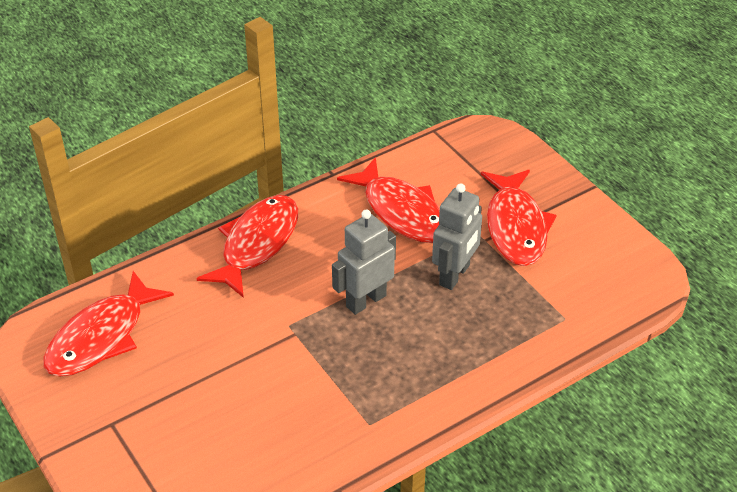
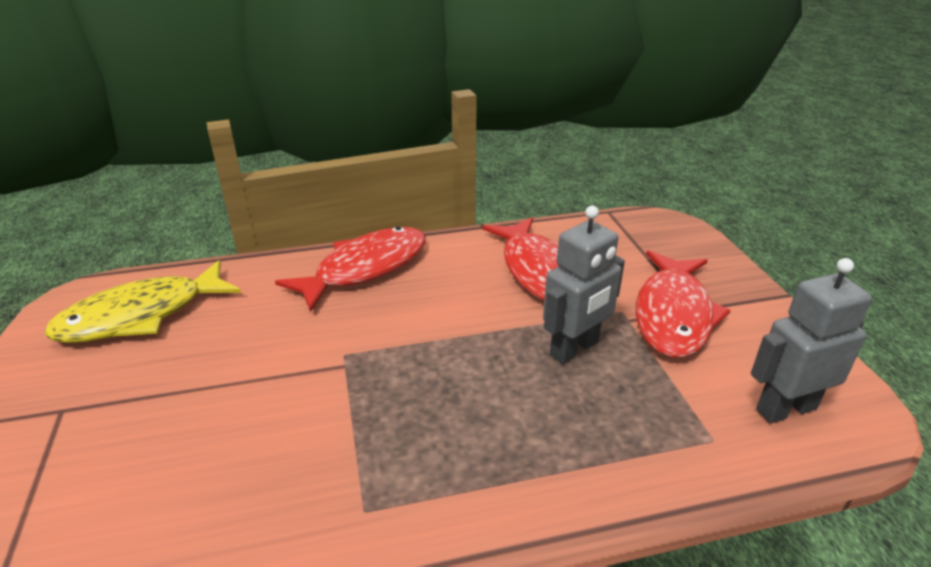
camera: 20 degrees right, 10 degrees down
red fish [43,271,174,376] -> yellow fish [44,260,241,343]
grey robot [332,210,396,315] -> grey robot moved to [751,258,872,423]

